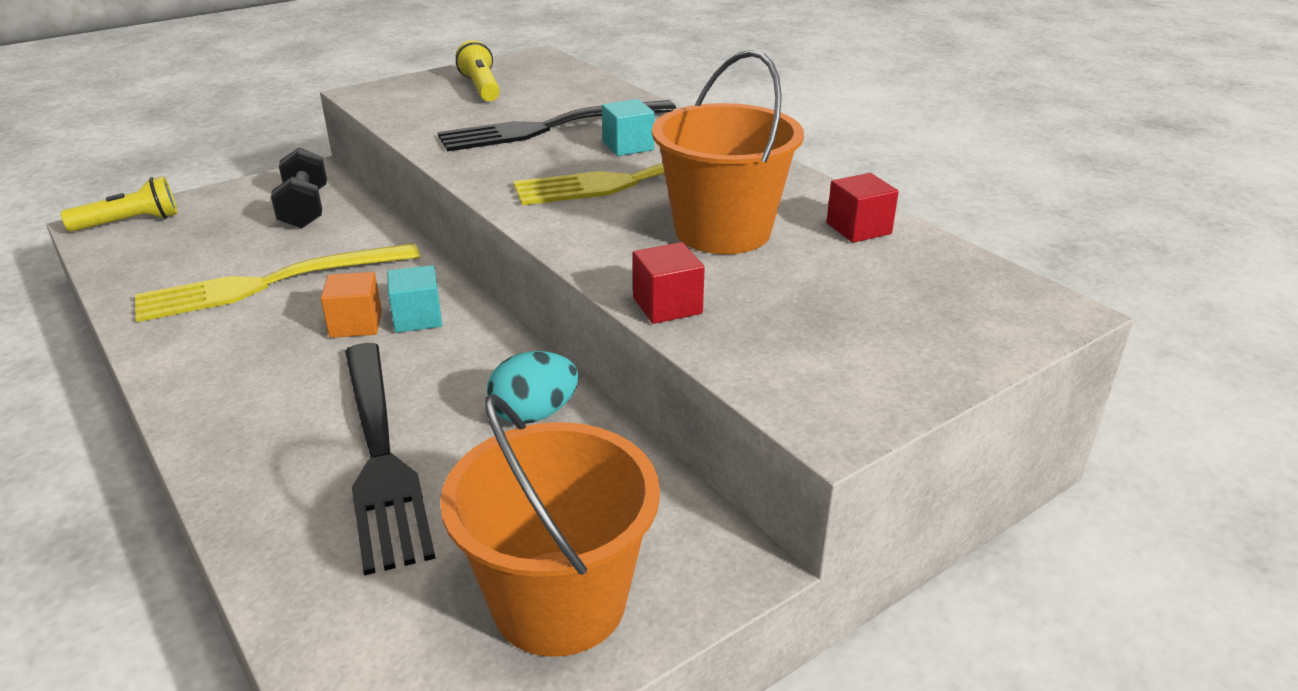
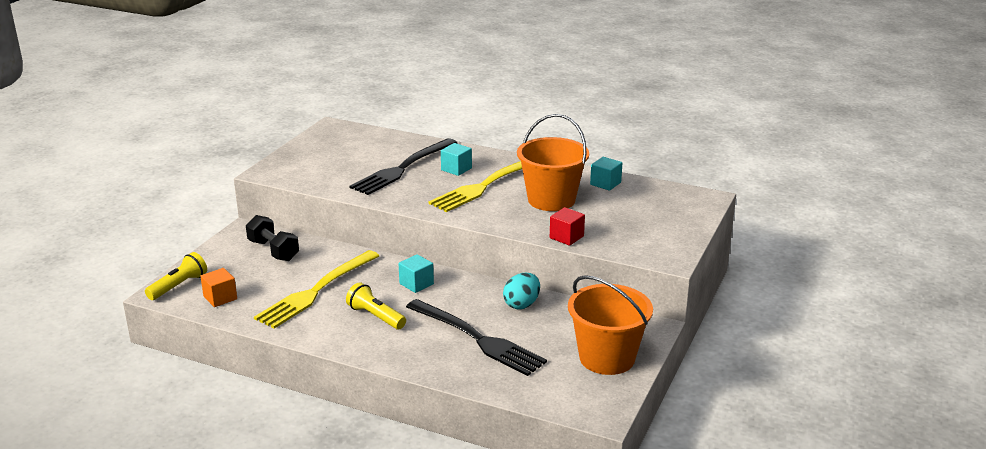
camera: 30 degrees left, 5 degrees down
orange cube [321,272,382,338] -> orange cube moved to [200,268,237,307]
yellow flashlight [455,40,500,101] -> yellow flashlight moved to [346,282,406,329]
red cube [827,173,899,243] -> turquoise cube [590,157,622,191]

